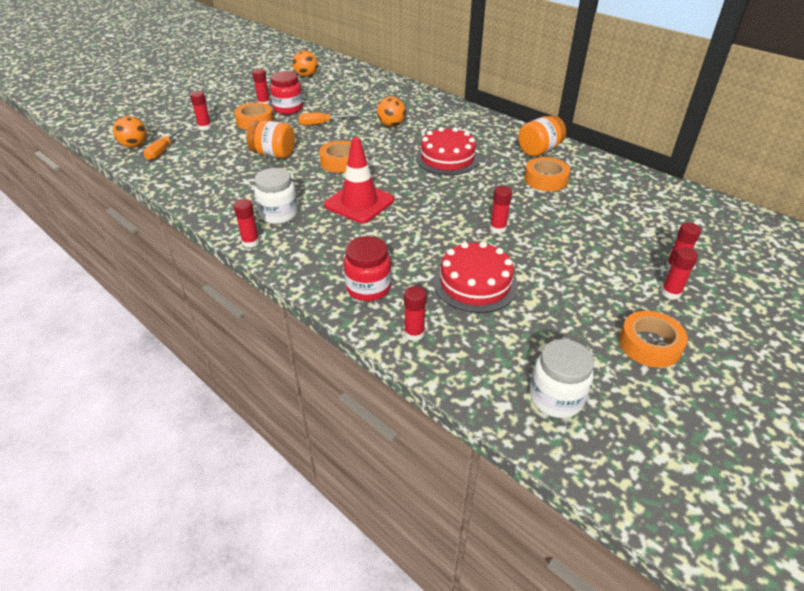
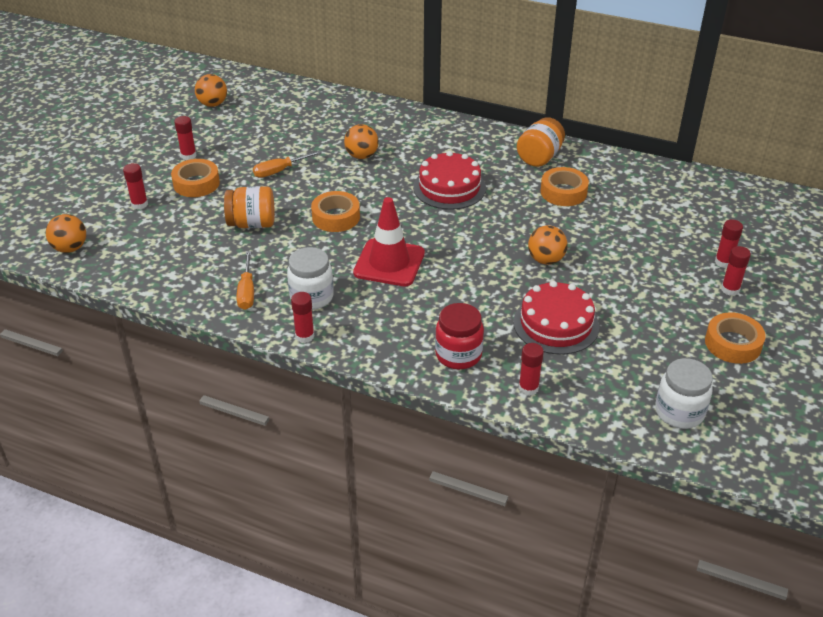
camera: 20 degrees left, 0 degrees up
orange screwdriver [143,126,185,160] -> orange screwdriver moved to [237,251,254,310]
red jar [270,71,303,115] -> none
red glue stick [490,186,512,234] -> orange ball [528,225,568,265]

